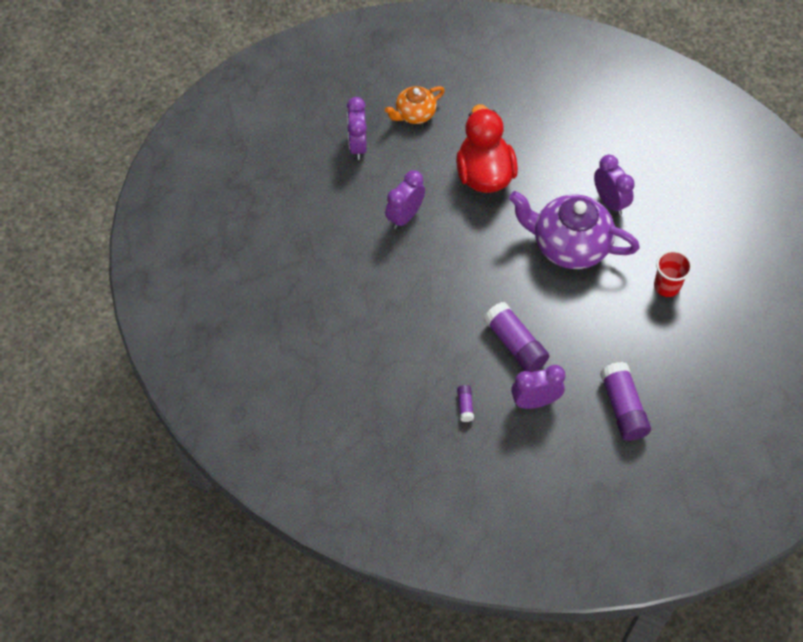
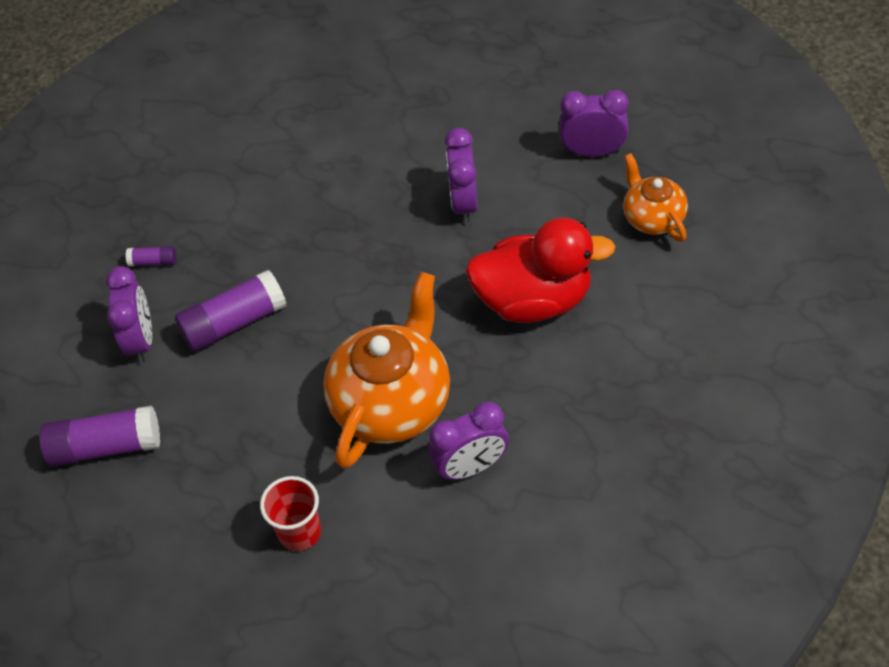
camera: 100 degrees right, 5 degrees down
purple clock [385,170,425,229] -> purple clock turned 135 degrees counterclockwise [445,128,478,223]
purple teapot [509,191,640,269] -> orange teapot [323,272,450,469]

